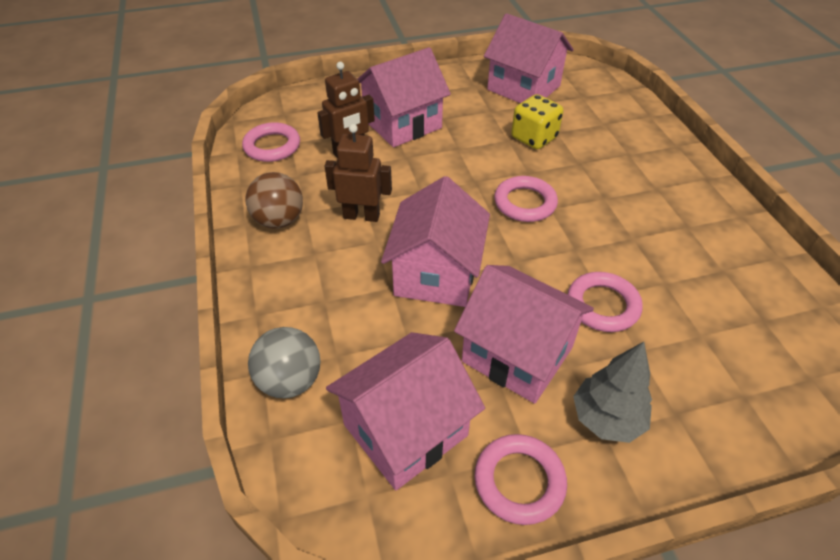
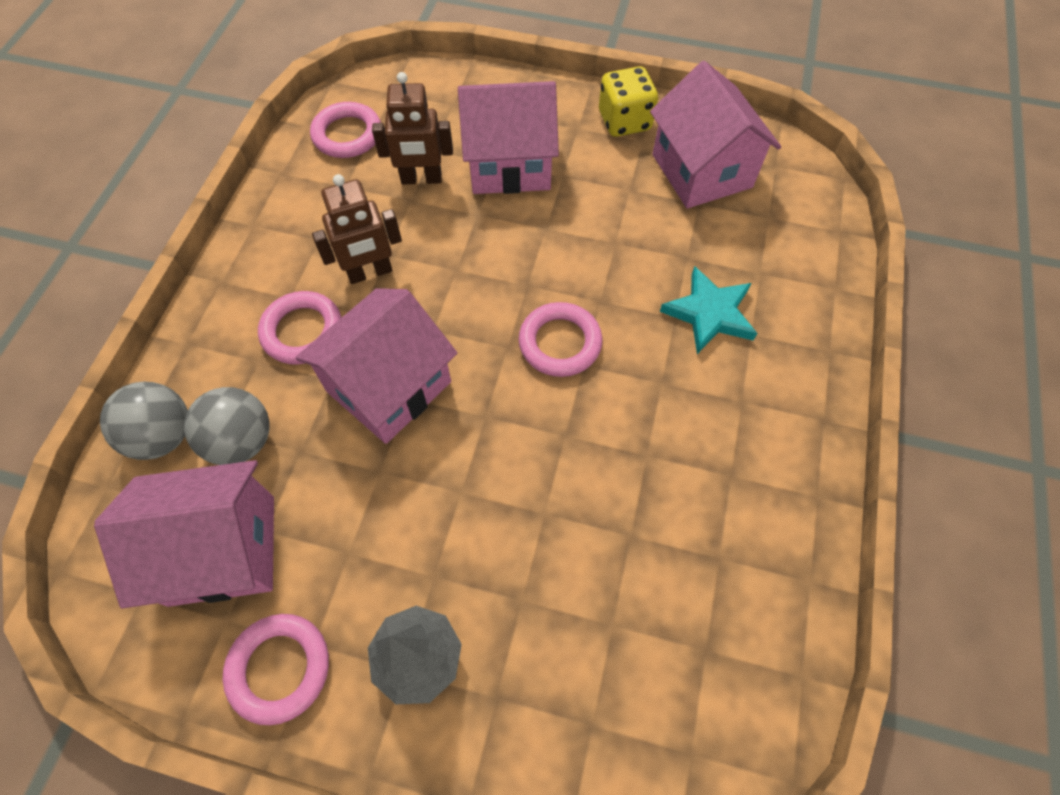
camera: 30 degrees right, 15 degrees up
brown ball [246,172,303,229] -> none
brown robot [325,124,392,222] -> brown robot turned 120 degrees clockwise [312,174,402,284]
pink house [454,265,594,404] -> none
yellow dice [511,94,563,149] -> yellow dice moved to [599,66,658,137]
pink ring [567,272,643,332] -> pink ring moved to [258,291,342,365]
none -> grey ball [184,387,269,465]
none -> turquoise star [660,266,757,354]

